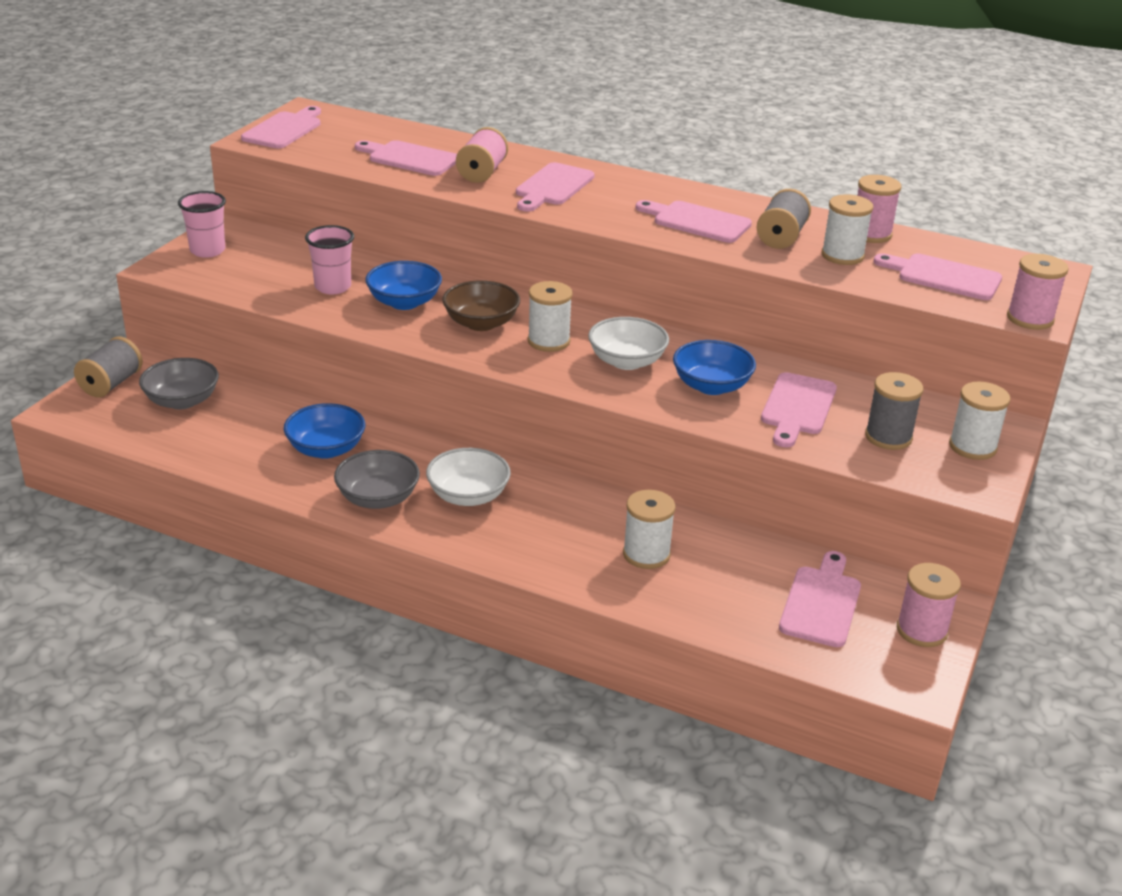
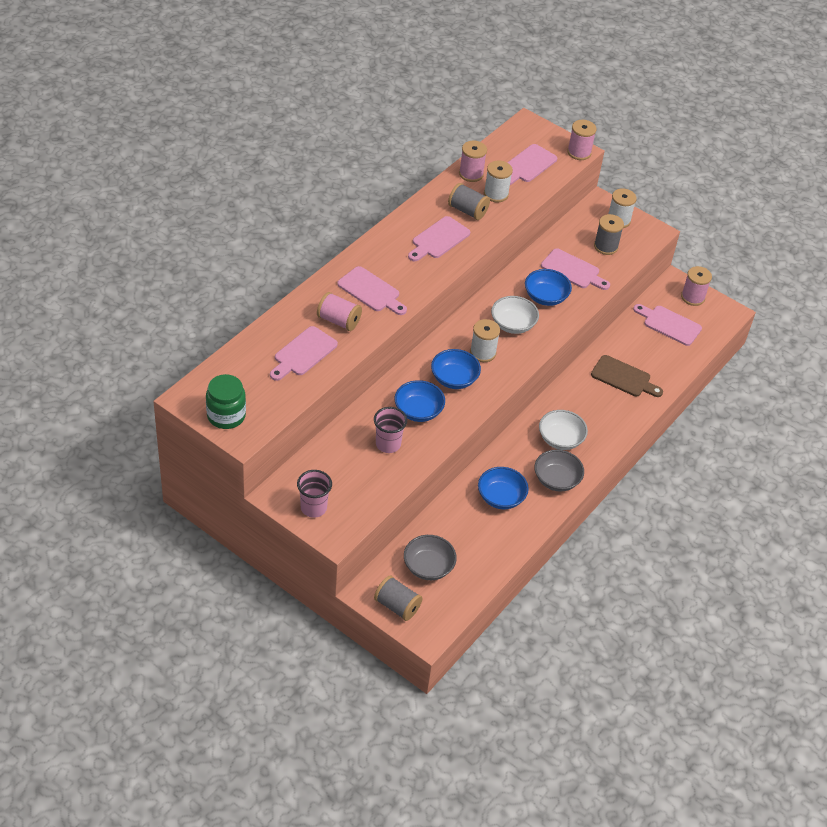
camera: 80 degrees left, 15 degrees up
pink cutting board [241,106,321,149] -> green jar [206,374,246,429]
brown bowl [442,280,520,331] -> blue bowl [431,349,481,389]
white spool [623,490,675,569] -> brown cutting board [591,355,663,397]

